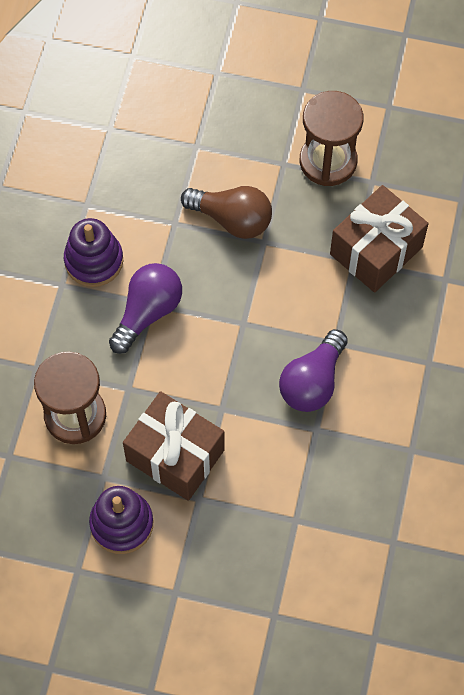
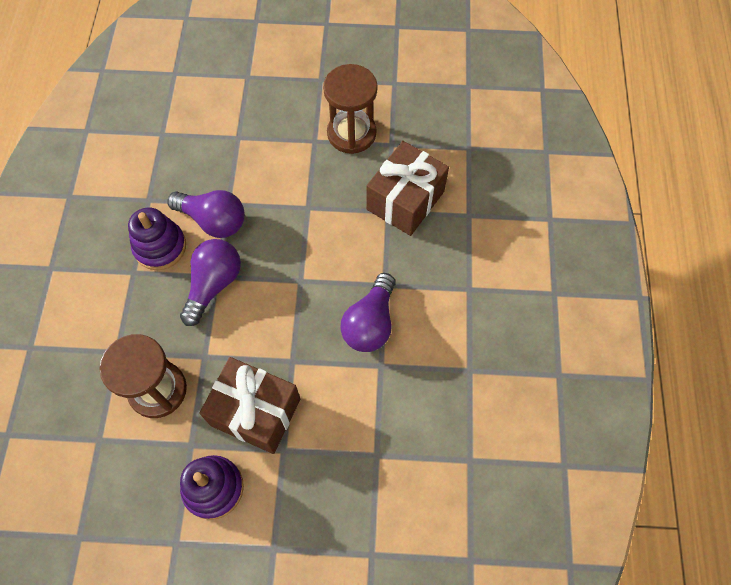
camera: 10 degrees left, 0 degrees up
brown light bulb [181,186,272,239] -> none
none -> purple light bulb [167,190,245,238]

